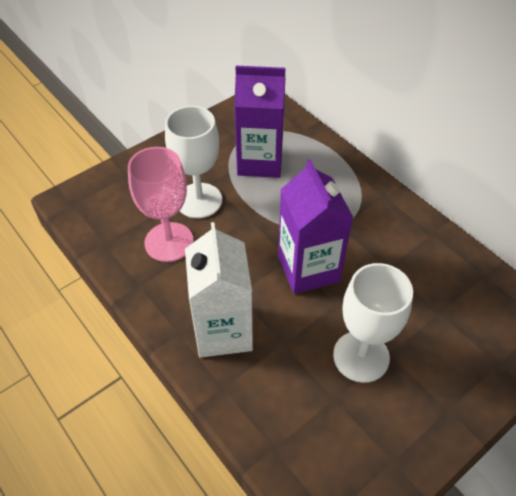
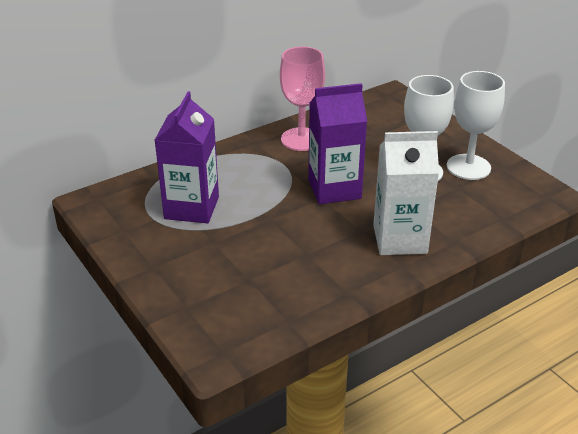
camera: 85 degrees left, 15 degrees down
pink goblet [128,147,194,262] -> pink goblet moved to [280,47,325,151]
white goblet [165,106,222,218] -> white goblet moved to [447,71,505,180]

